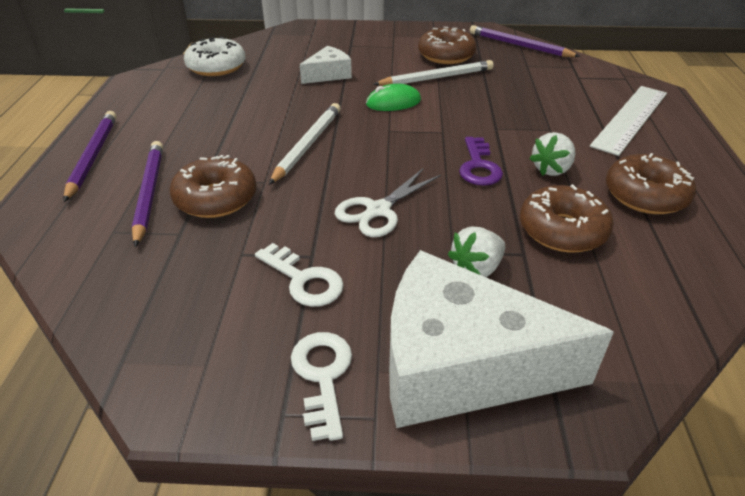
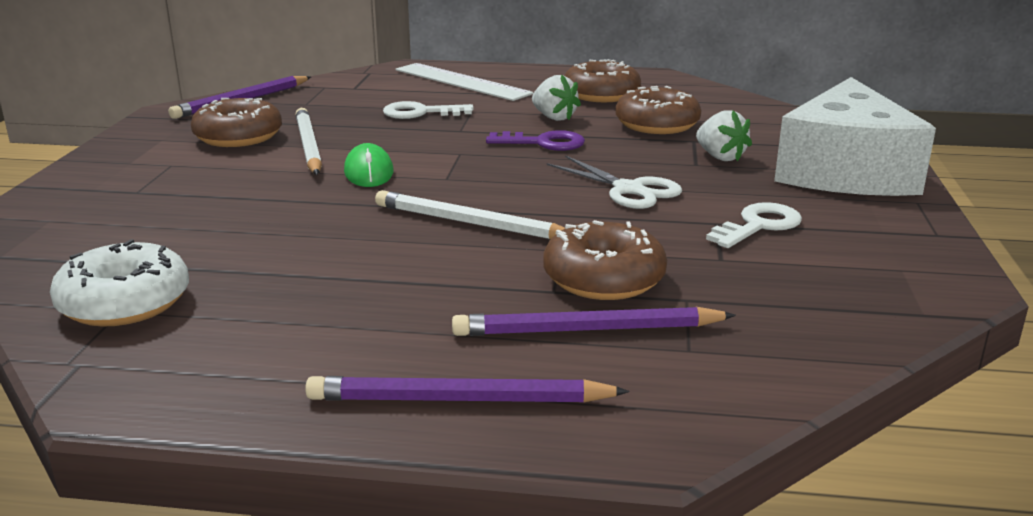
camera: 85 degrees left, 15 degrees down
white key [291,332,352,441] -> white key moved to [383,101,474,119]
white cheese [300,46,352,84] -> none

